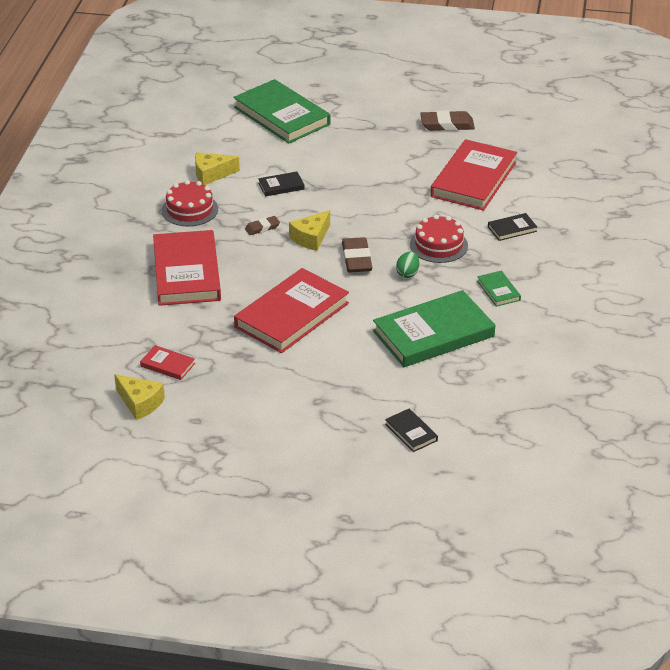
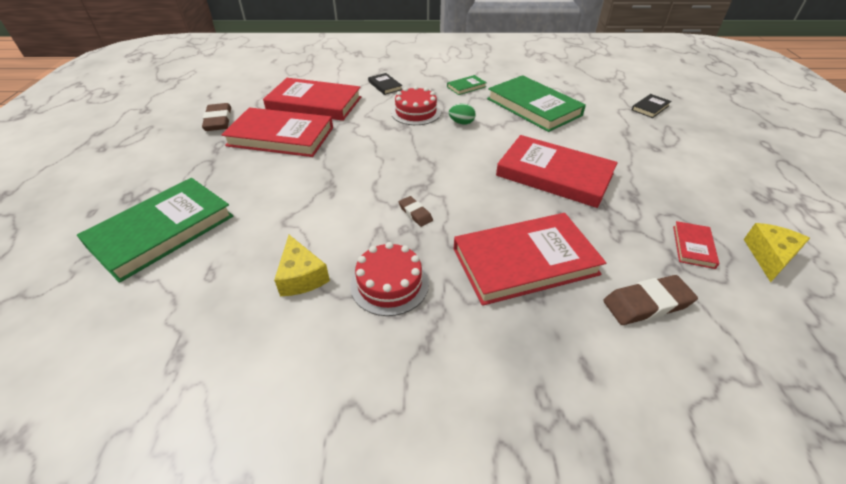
camera: 100 degrees left, 5 degrees up
black book [258,172,305,197] -> none
yellow cheese [289,210,330,251] -> none
brown eraser [342,237,373,273] -> brown eraser moved to [603,275,698,325]
none -> red book [221,107,333,157]

